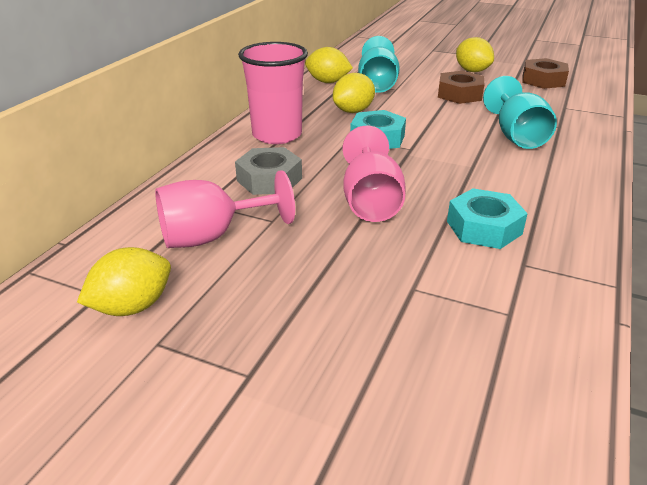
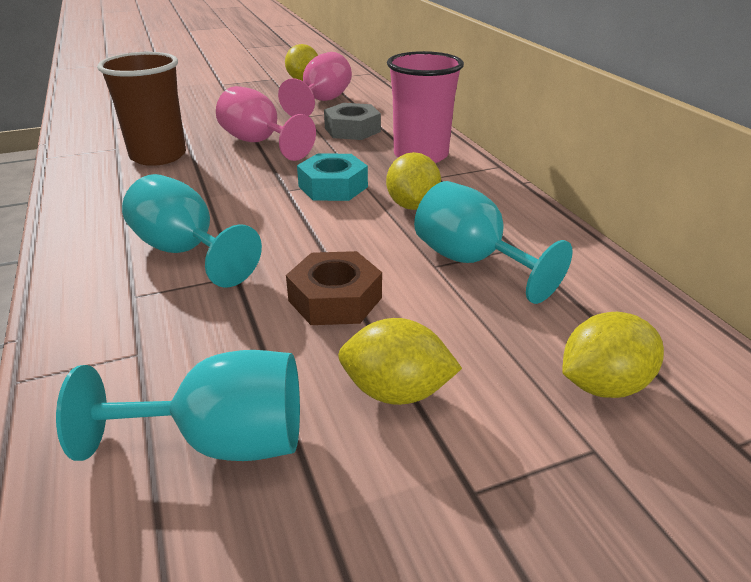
camera: 135 degrees right, 0 degrees up
yellow lemon [305,47,353,83] -> yellow lemon moved to [562,312,664,398]
turquoise nut [447,188,528,249] -> brown cup [97,52,186,166]
brown nut [522,58,569,89] -> turquoise goblet [56,350,300,461]

